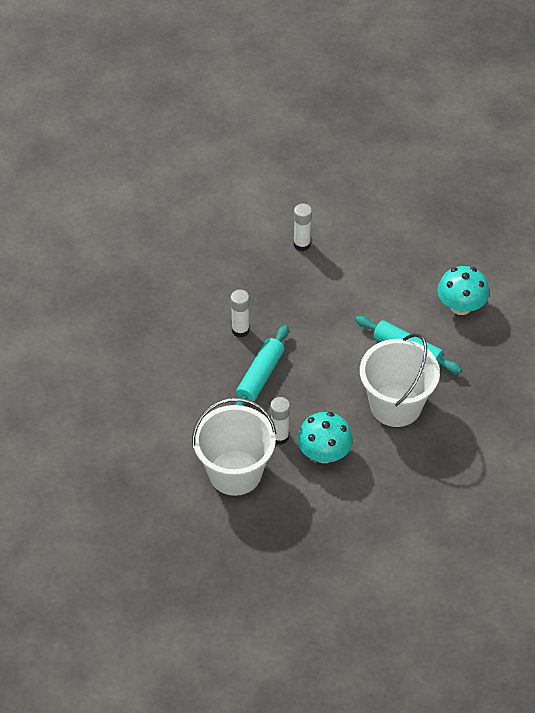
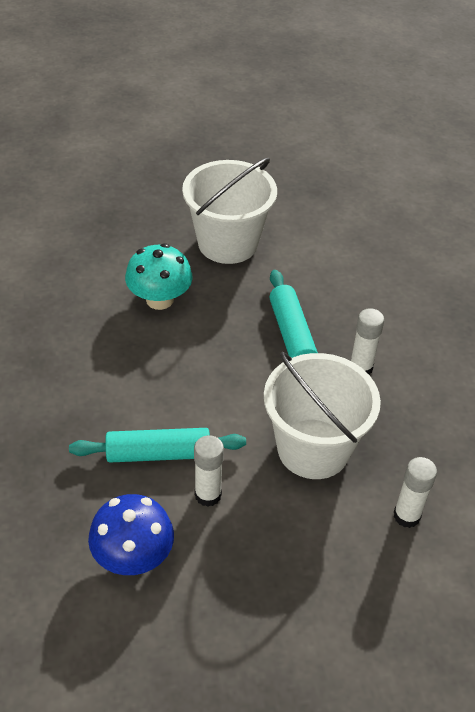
camera: 140 degrees right, 5 degrees down
white glue stick [270,397,290,445] -> white glue stick moved to [194,435,224,507]
white bucket [360,333,440,427] -> white bucket moved to [264,352,381,479]
turquoise mushroom [437,266,489,315] -> blue mushroom [88,494,174,575]

